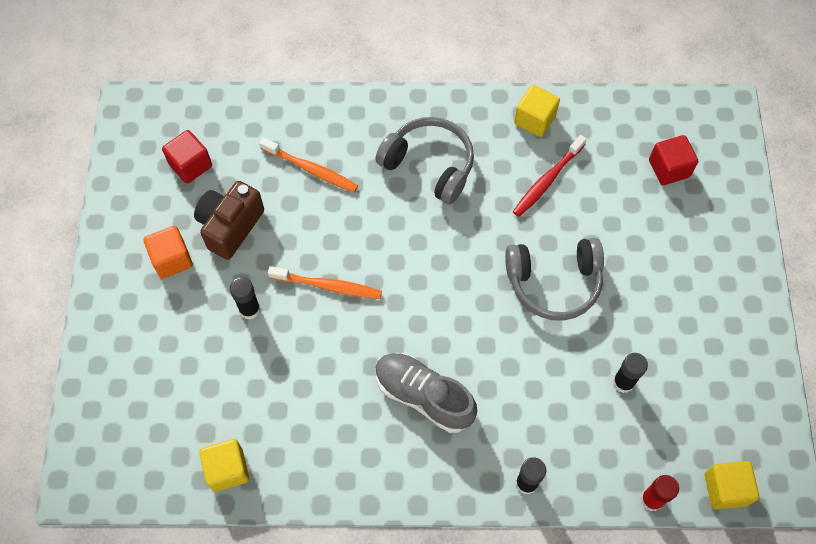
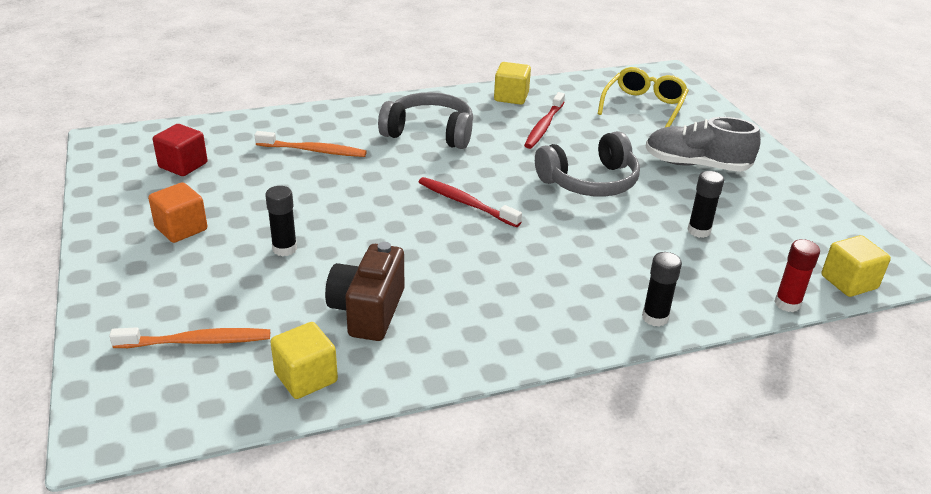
camera: 20 degrees left, 30 degrees down
brown camera [194,181,264,260] -> brown camera moved to [325,242,404,341]
orange toothbrush [268,266,382,299] -> orange toothbrush moved to [109,327,270,348]
grey shoe [375,353,477,433] -> grey shoe moved to [646,117,761,172]
red cube [649,135,698,185] -> yellow glasses [598,67,689,128]
none -> red toothbrush [419,177,522,227]

